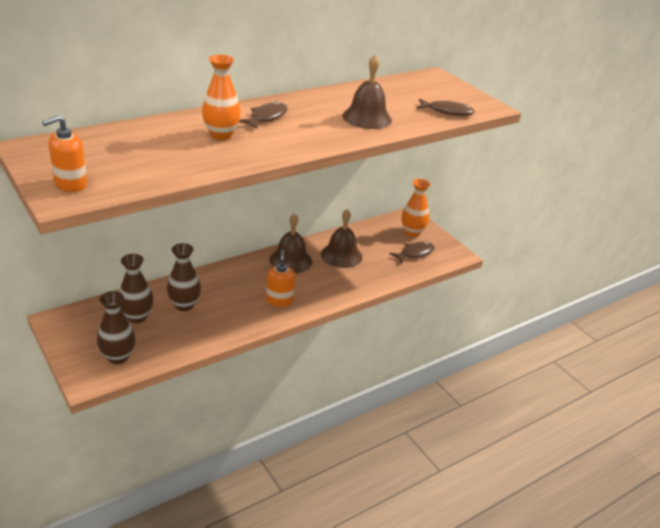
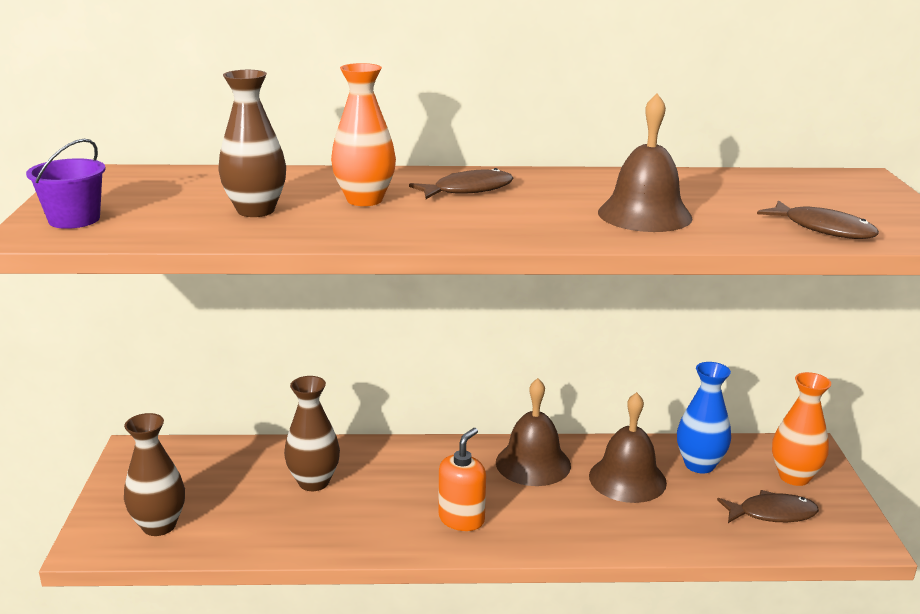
camera: 35 degrees right, 10 degrees down
orange soap dispenser [42,115,87,192] -> purple bucket [26,139,106,229]
brown vase [119,254,153,323] -> brown vase moved to [218,70,286,217]
none -> blue vase [677,362,731,474]

